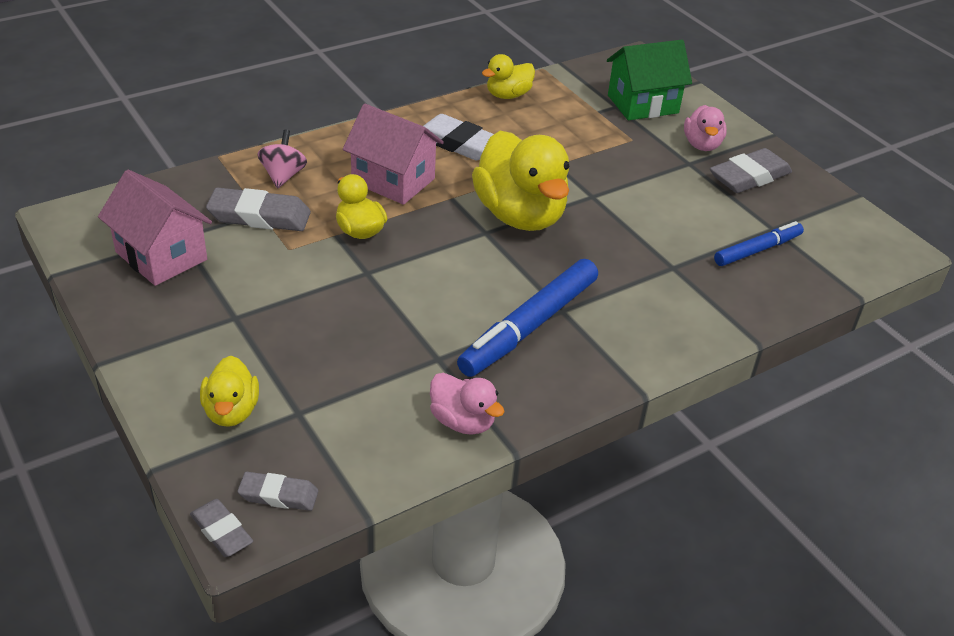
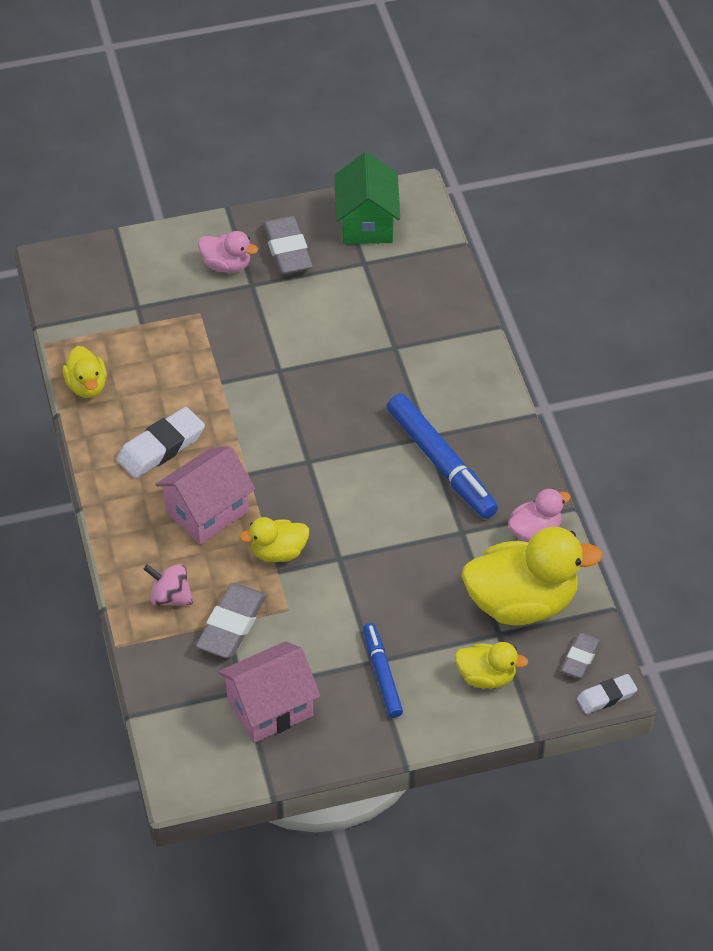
camera: 70 degrees left, 10 degrees up
grey eraser [190,499,253,557] -> white eraser [577,674,638,714]
yellow duck [472,131,570,231] -> yellow duck moved to [462,527,603,625]
green house [607,40,692,120] -> green house moved to [335,152,400,244]
blue marker [714,221,804,266] -> blue marker moved to [363,623,403,718]

